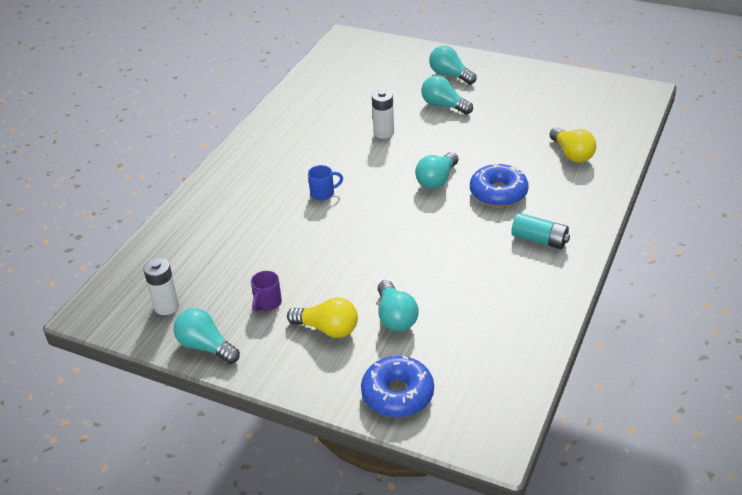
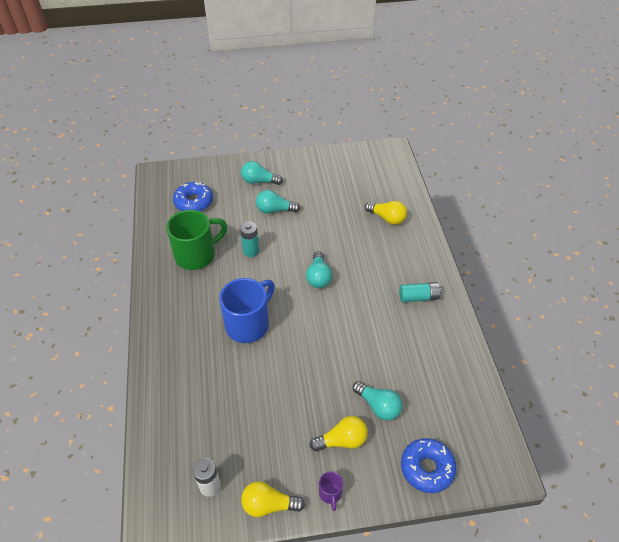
camera: 35 degrees left, 10 degrees up
turquoise light bulb [173,308,240,364] -> yellow light bulb [241,481,305,517]
purple mug [251,271,282,312] -> purple mug moved to [319,471,343,511]
blue mug [308,165,343,201] -> blue mug [219,278,275,343], size x2.28
white battery [372,90,394,139] -> turquoise battery [240,221,259,257]
blue donut [470,163,529,207] -> blue donut moved to [173,182,213,212]
none -> green mug [166,210,227,270]

